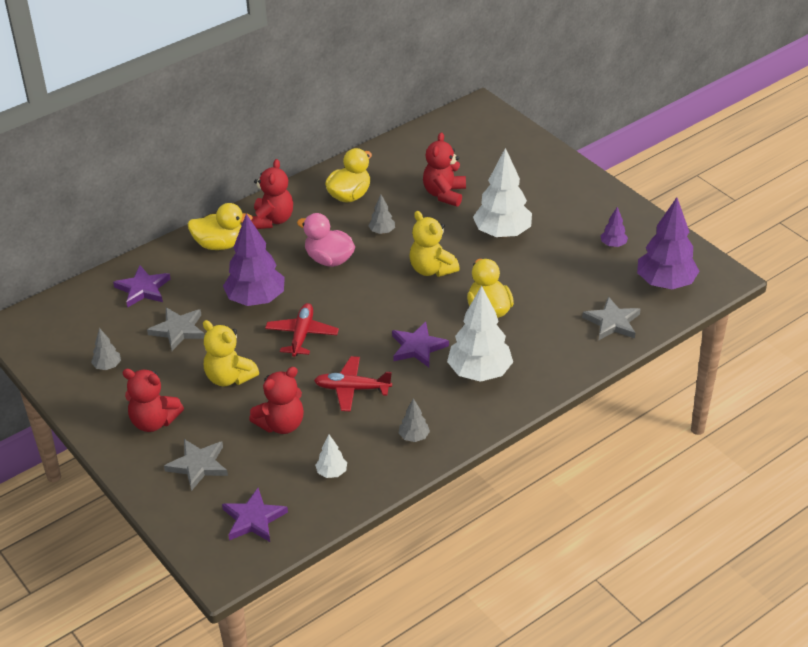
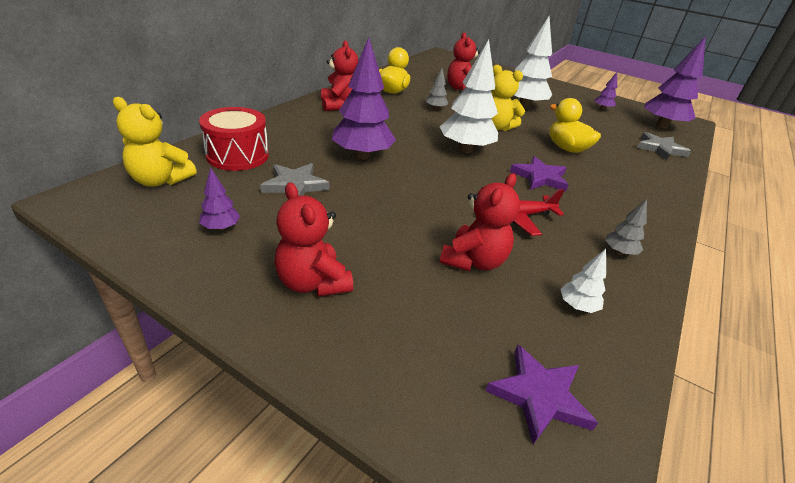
camera: 25 degrees left, 5 degrees down
grey tree [91,328,121,370] -> purple tree [199,168,240,231]
purple star [113,265,171,308] -> red drum [199,107,269,171]
red teddy bear [122,369,184,432] -> red teddy bear turned 60 degrees clockwise [275,182,353,297]
grey star [164,439,228,491] -> none
yellow duck [188,203,253,250] -> none
yellow teddy bear [203,320,259,386] -> yellow teddy bear moved to [113,97,197,187]
red plane [265,303,339,357] -> none
pink duck [297,213,355,267] -> none
white tree [447,286,513,382] -> white tree moved to [440,39,498,153]

